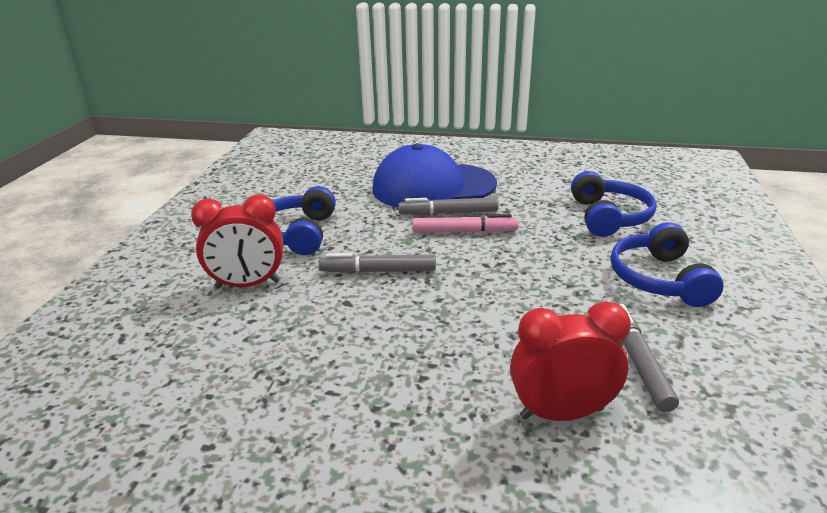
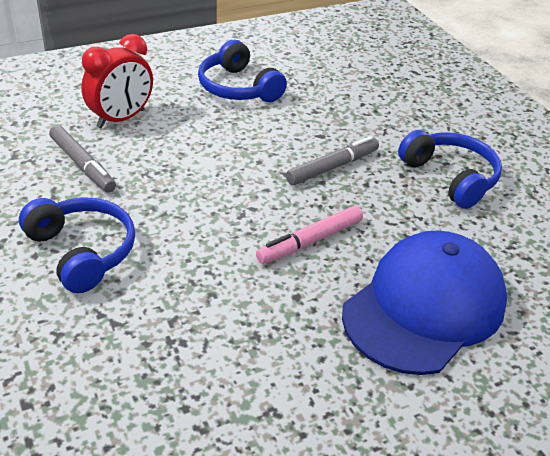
camera: 140 degrees right, 10 degrees up
red clock [191,194,283,289] -> none
grey marker [398,197,499,215] -> none
blue headphones [571,171,657,237] -> blue headphones moved to [198,40,287,102]

